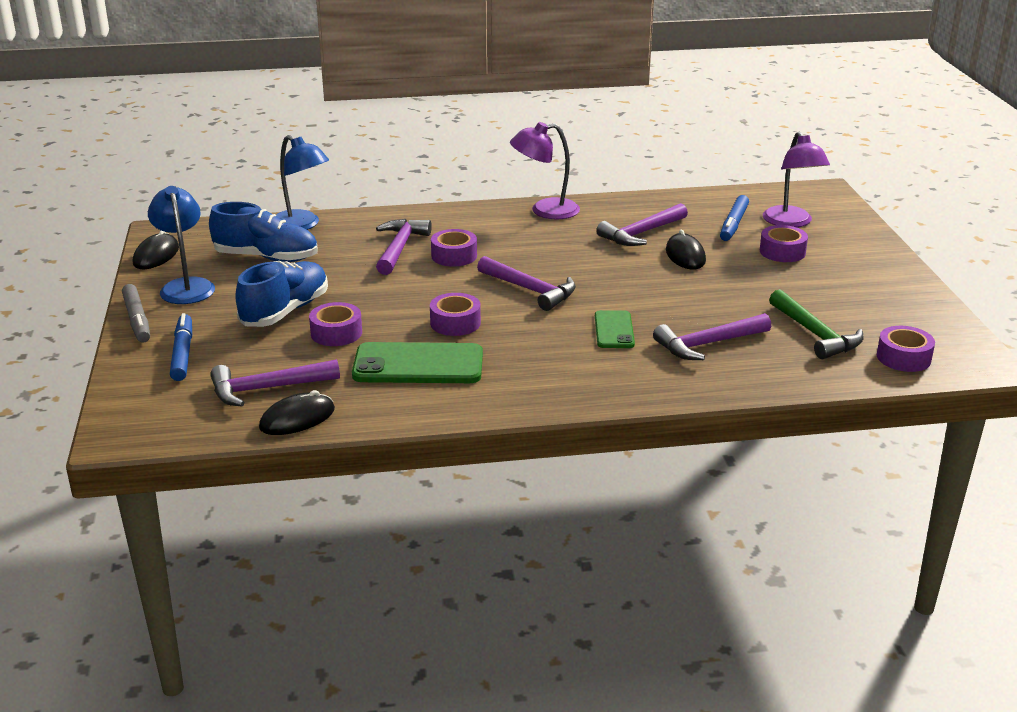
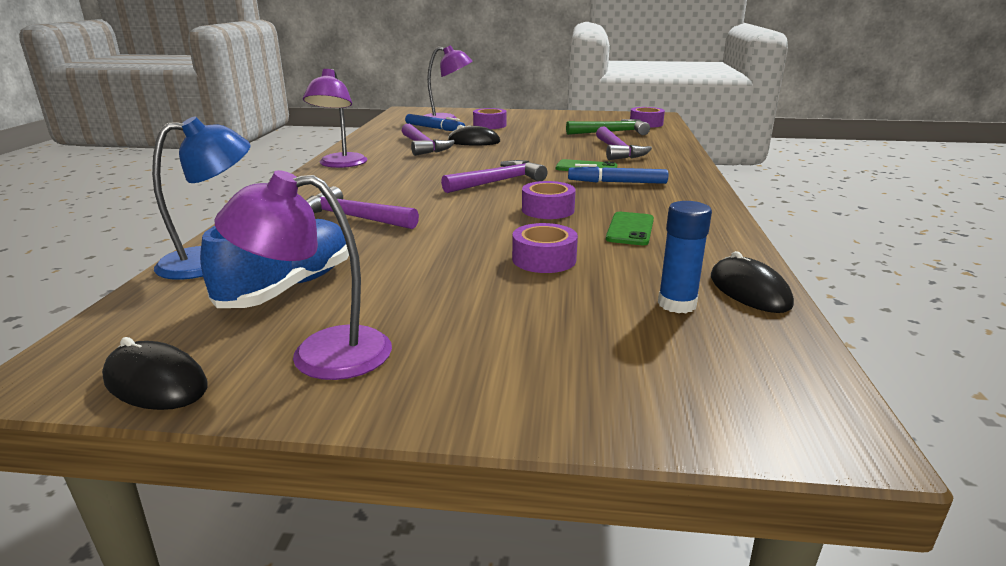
camera: 75 degrees left, 5 degrees down
grey marker [122,284,150,343] -> none
blue lamp [148,186,215,304] -> purple lamp [215,170,392,380]
blue marker [170,313,192,381] -> blue marker moved to [568,164,668,184]
purple hammer [210,359,340,407] -> blue glue stick [658,201,712,313]
blue shoe [235,261,328,327] -> none
green phone [352,342,483,383] -> green phone [606,212,654,245], size x0.57
purple tape [431,229,477,267] -> none

